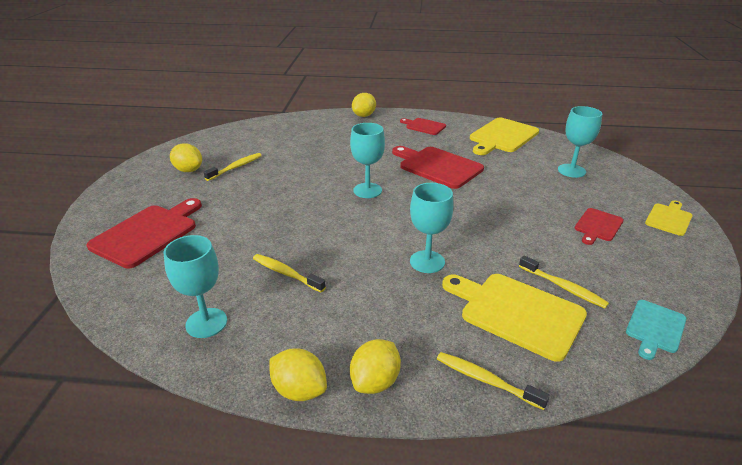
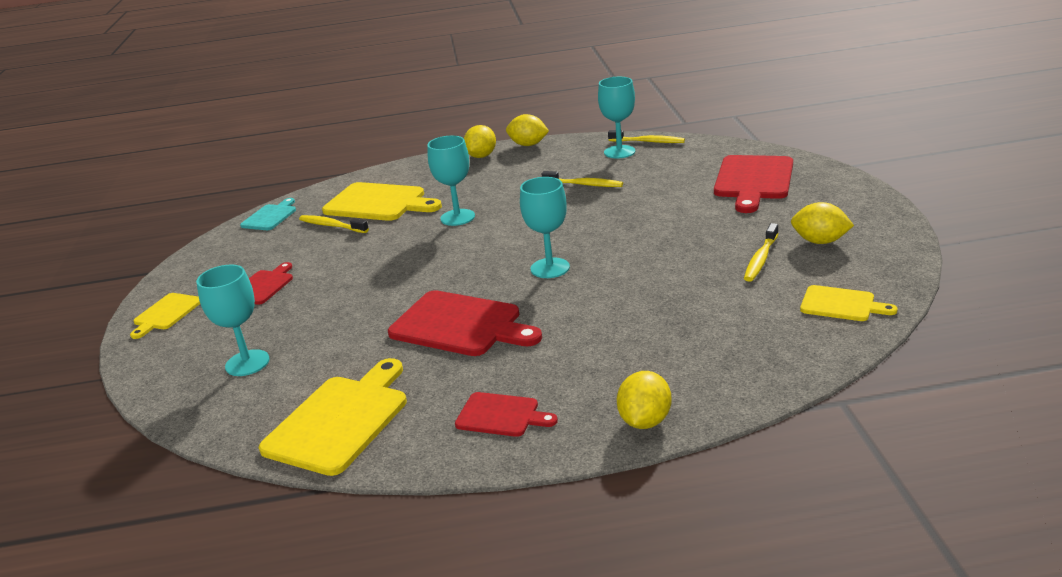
camera: 170 degrees right, 5 degrees down
yellow toothbrush [437,352,550,410] -> yellow toothbrush moved to [608,130,685,143]
none -> yellow cutting board [800,285,897,321]

